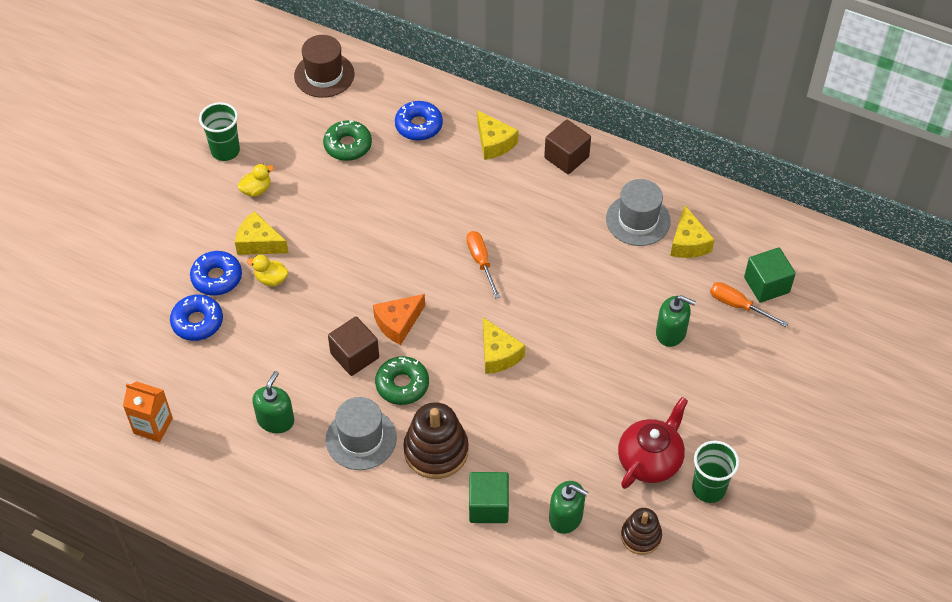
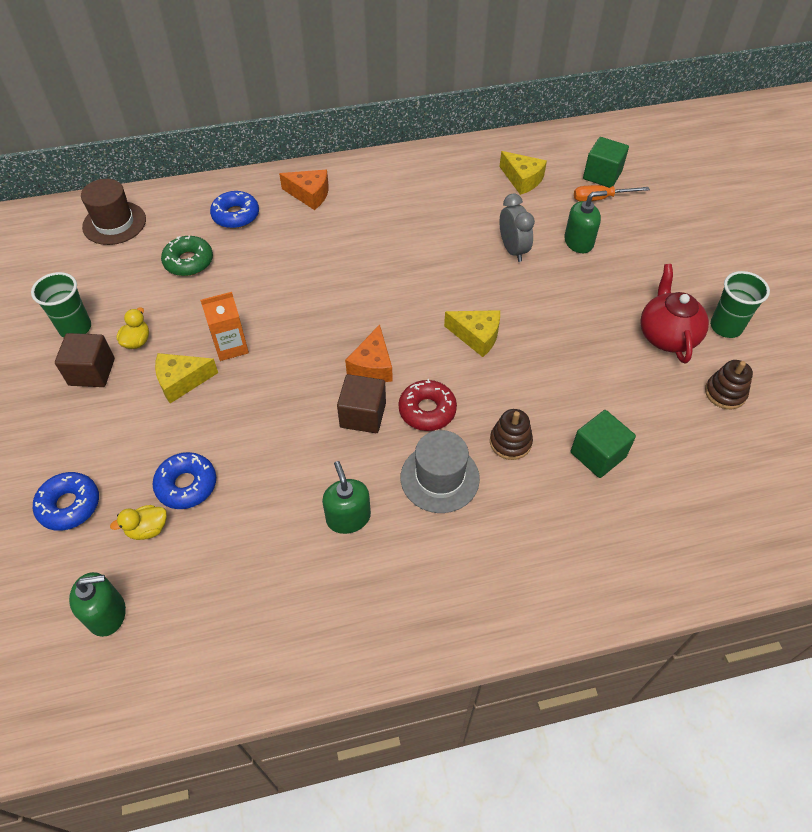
camera: 40 degrees left, 0 degrees up
orange carton [123,381,173,442] -> orange carton moved to [200,292,249,361]
blue donut [190,251,242,296] -> blue donut moved to [33,472,99,531]
yellow duck [247,255,289,286] -> yellow duck moved to [110,505,167,540]
green donut [375,356,429,405] -> red donut [398,379,457,431]
brown stacking toy [403,402,469,479] -> brown stacking toy [490,409,533,460], size x0.61
orange screwdriver [466,231,500,299] -> none
yellow cheese [477,110,519,160] -> orange cheese [279,170,329,210]
brown cube [544,120,591,174] -> brown cube moved to [55,333,115,387]
green soap dispenser [549,481,588,534] -> green soap dispenser moved to [69,572,126,637]
grey hat [606,179,671,246] -> none
none -> grey clock [500,194,535,262]

